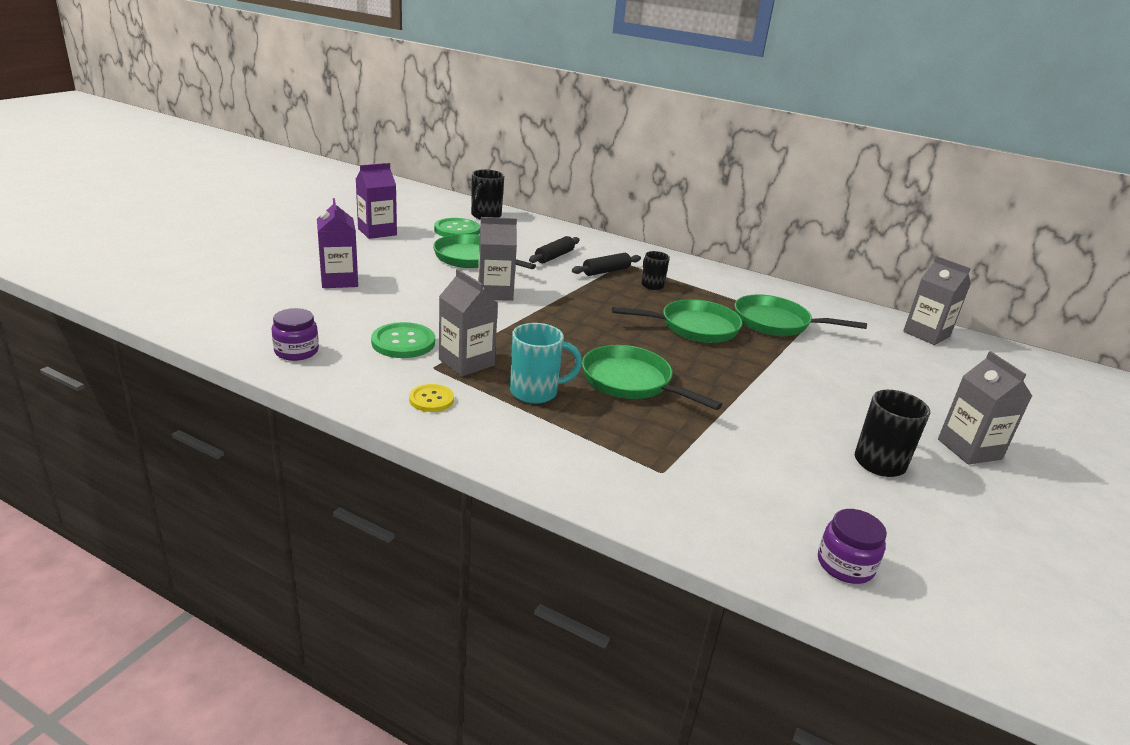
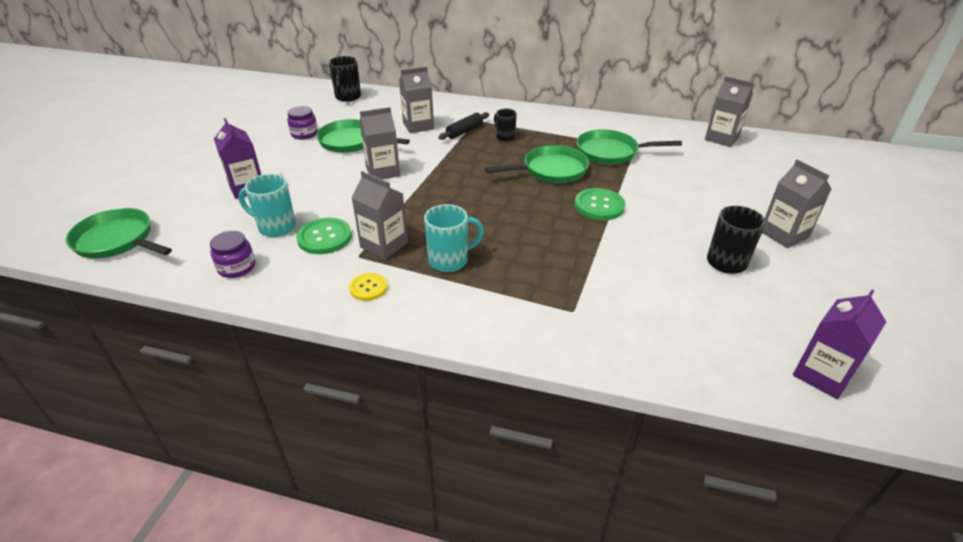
camera: 10 degrees left, 10 degrees up
purple carton [356,163,397,239] -> purple carton moved to [793,290,886,399]
green button [434,218,480,237] -> green button moved to [575,188,625,220]
black rolling pin [529,236,580,263] -> grey carton [399,66,434,133]
green pan [582,345,722,410] -> green pan moved to [66,208,172,259]
purple jar [818,509,887,584] -> purple jar moved to [287,106,318,140]
none -> turquoise mug [239,174,296,237]

